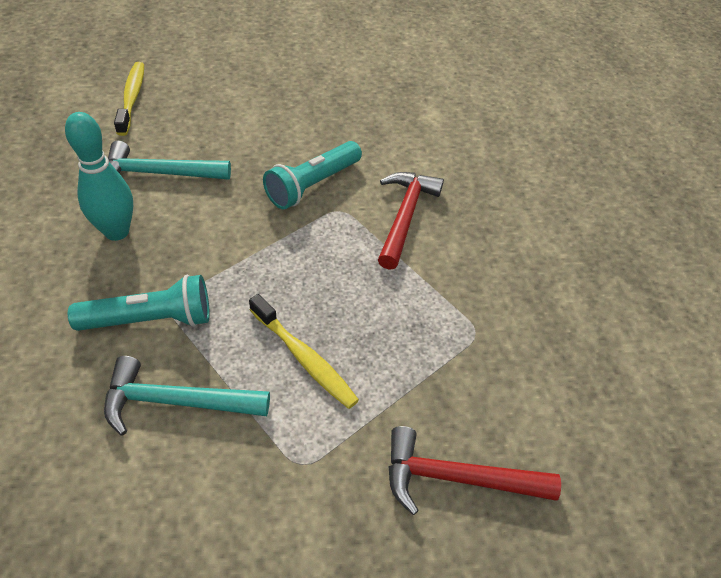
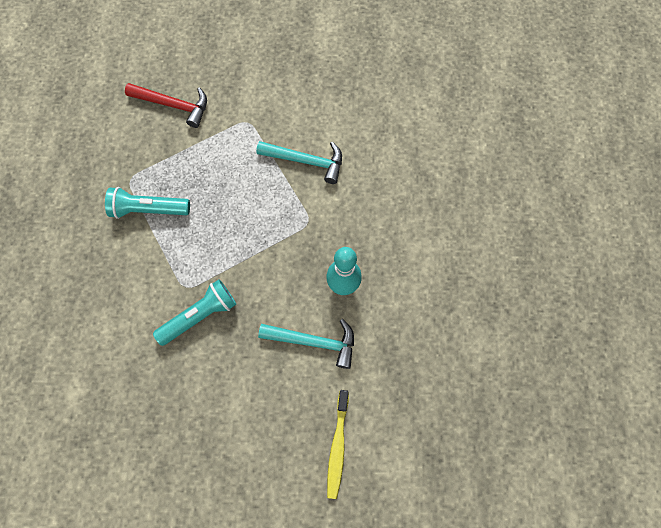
camera: 165 degrees left, 20 degrees up
turquoise flashlight [68,275,210,331] -> turquoise flashlight moved to [105,187,190,219]
yellow toothbrush [249,294,359,409] -> none
red hammer [378,172,444,270] -> none

